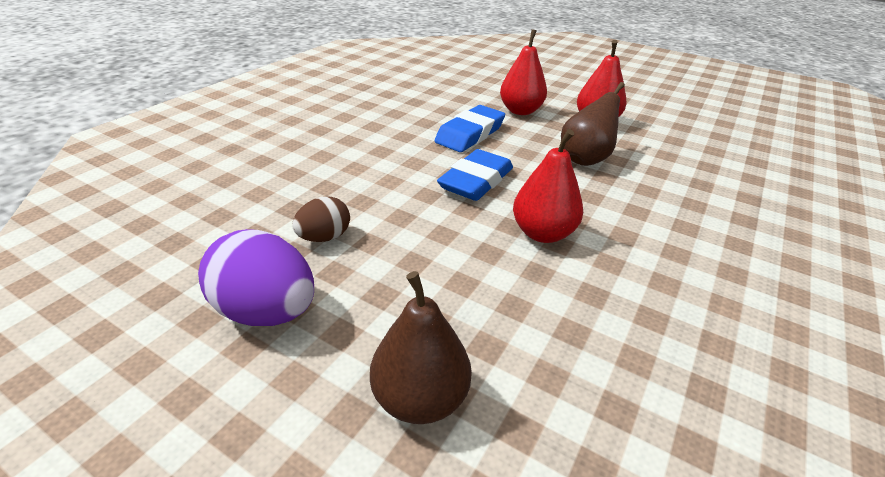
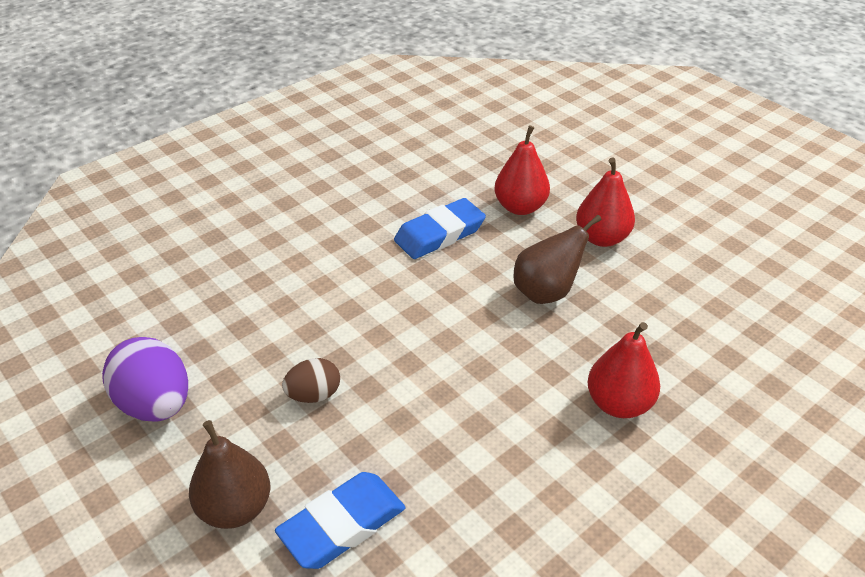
camera: 20 degrees right, 5 degrees up
brown egg [292,197,350,242] -> brown egg moved to [282,358,340,403]
blue eraser [437,149,513,201] -> blue eraser moved to [275,472,405,569]
red pear [513,129,583,243] -> red pear moved to [587,322,660,418]

